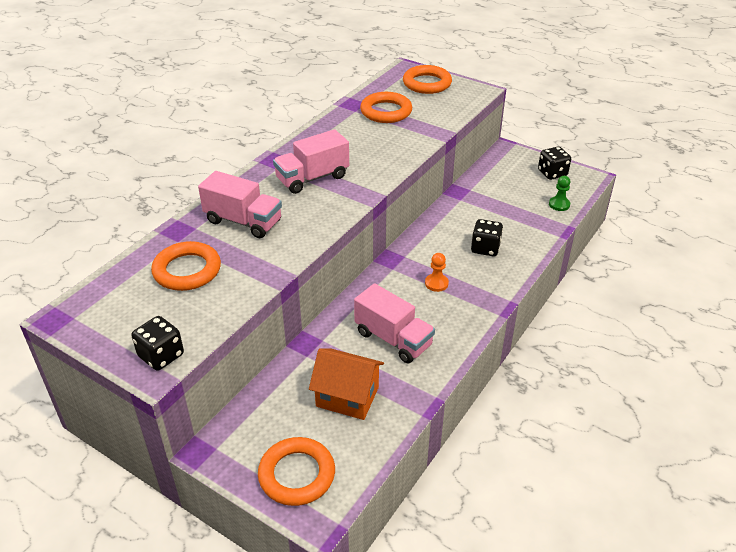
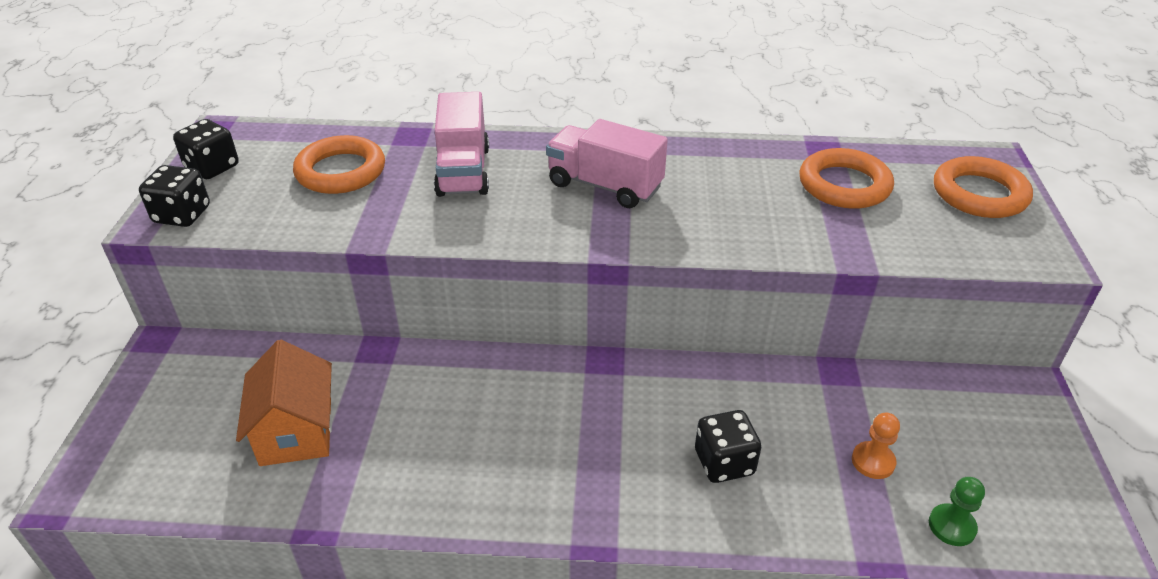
camera: 60 degrees right, 0 degrees up
orange ring [258,437,335,506] -> none
pink truck [354,283,435,363] -> none
orange pawn [425,253,449,292] -> orange pawn moved to [852,413,900,479]
black dice [538,146,571,180] -> black dice moved to [173,119,239,179]

